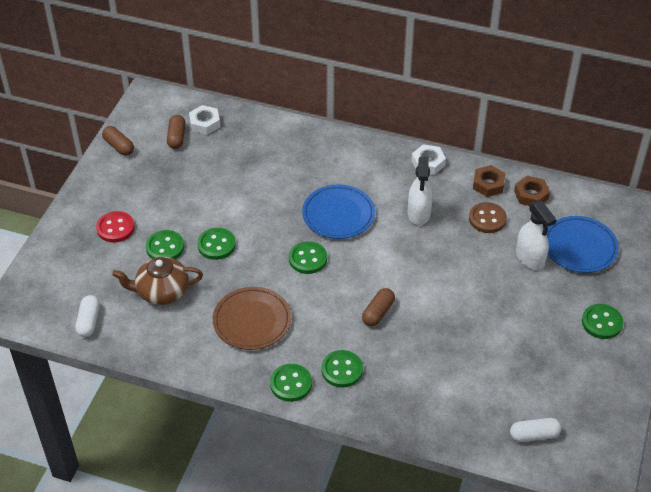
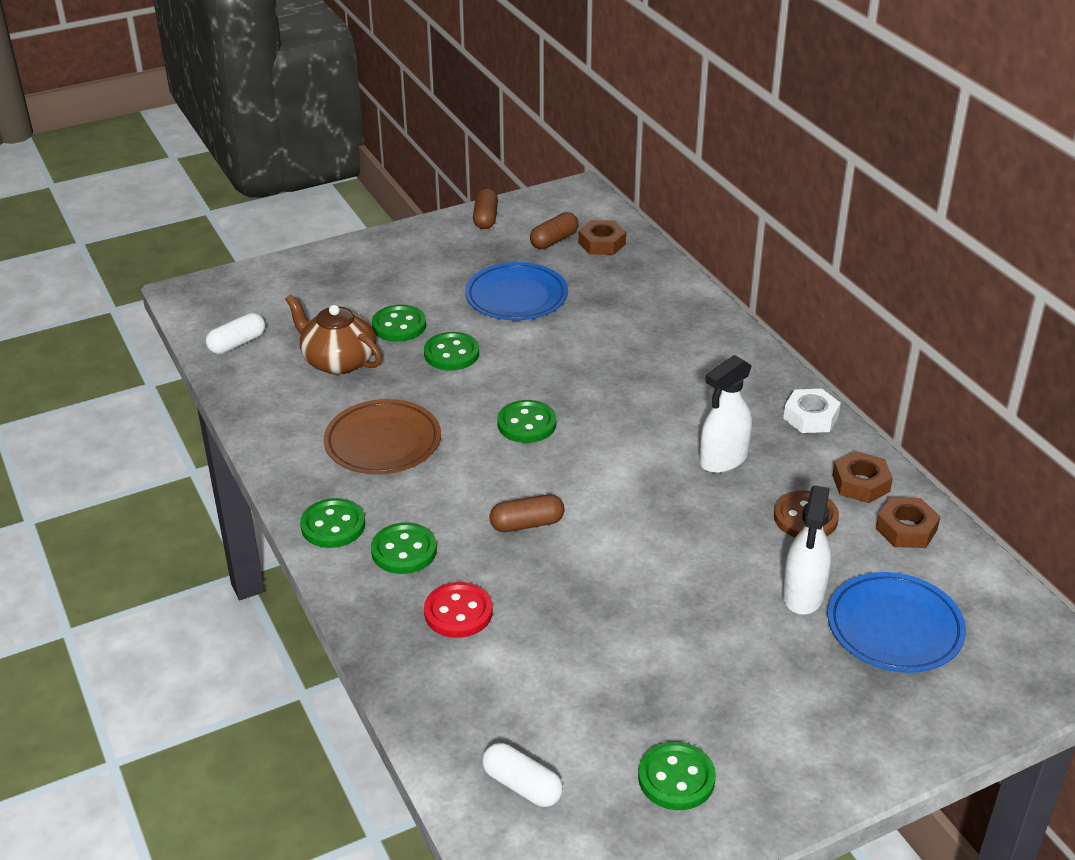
camera: 45 degrees right, 10 degrees down
red button [96,211,135,243] -> red button moved to [424,582,493,638]
white nut [189,105,220,135] -> brown nut [578,220,626,255]
blue plate [302,184,375,239] -> blue plate moved to [465,262,568,321]
green button [582,304,623,339] -> green button moved to [638,742,716,810]

